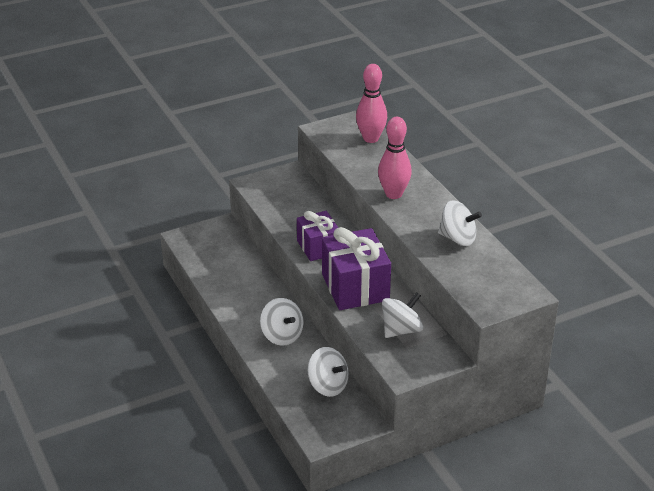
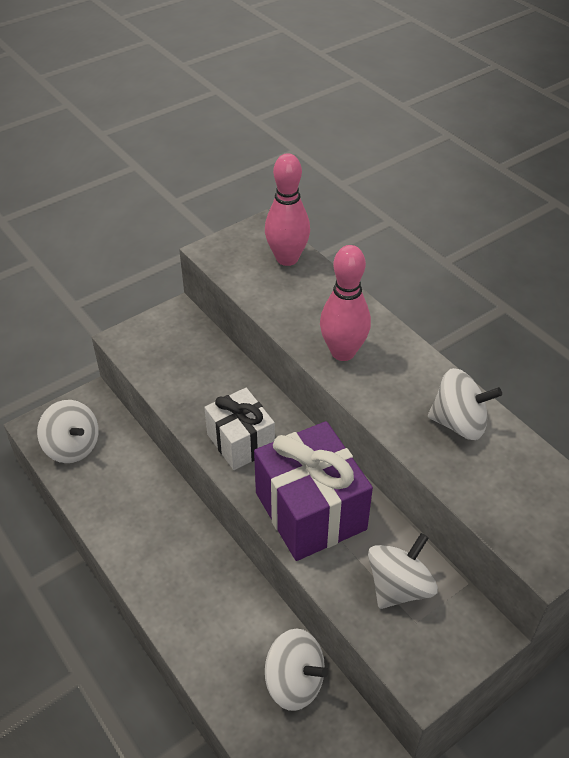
camera: 10 degrees left, 10 degrees up
white spinning top [260,298,304,346] -> white spinning top moved to [37,400,99,463]
purple gift [297,211,338,261] -> white gift [204,388,275,470]

